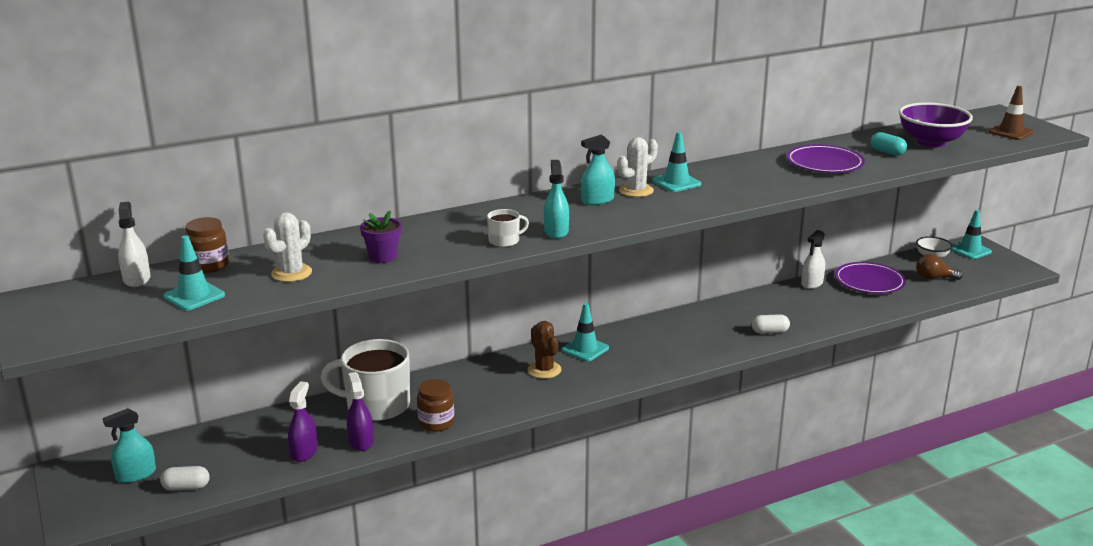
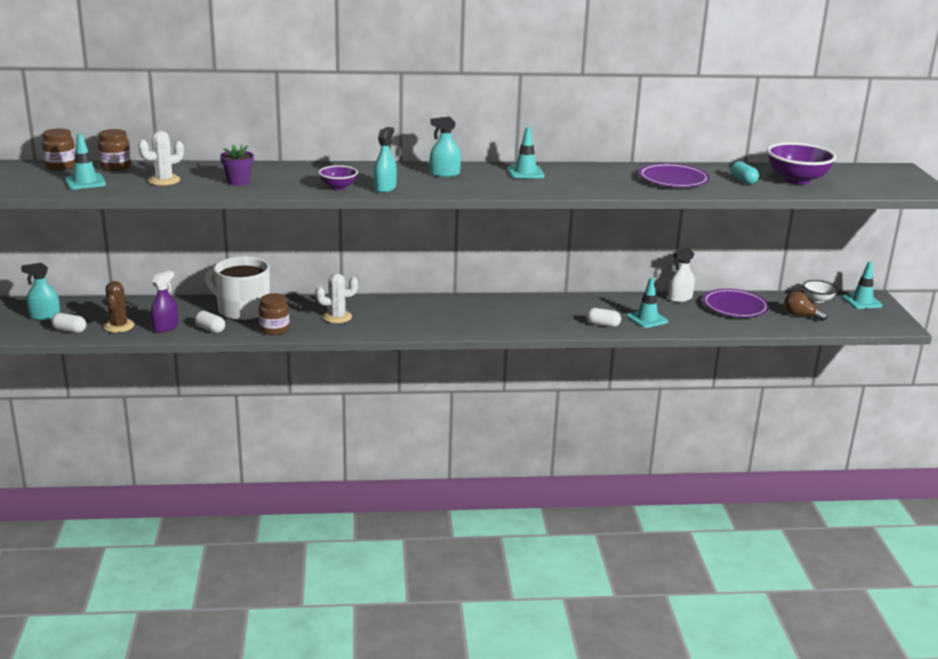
camera: 20 degrees right, 0 degrees up
white spray bottle [118,202,151,287] -> brown jar [42,128,75,170]
purple spray bottle [347,372,374,451] -> white capsule [195,311,225,333]
white mug [487,209,529,247] -> purple bowl [319,165,358,190]
brown cactus [528,321,562,379] -> brown cactus moved to [103,281,134,333]
turquoise traffic cone [562,303,609,362] -> turquoise traffic cone moved to [627,278,668,328]
white cactus [617,137,658,197] -> white cactus moved to [316,273,358,323]
brown traffic cone [989,86,1034,140] -> none

